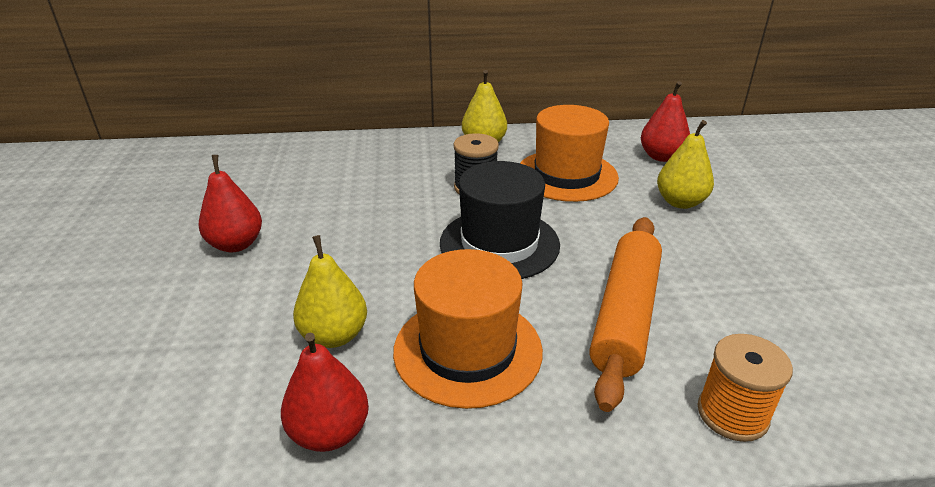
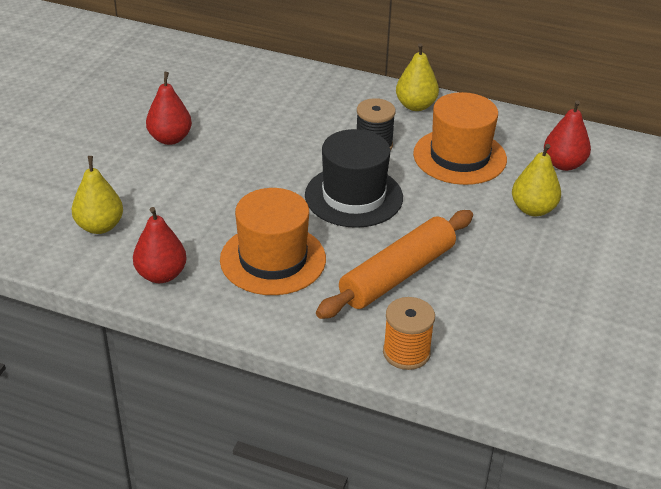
camera: 25 degrees right, 5 degrees up
yellow pear [293,235,367,348] -> yellow pear moved to [72,156,123,234]

